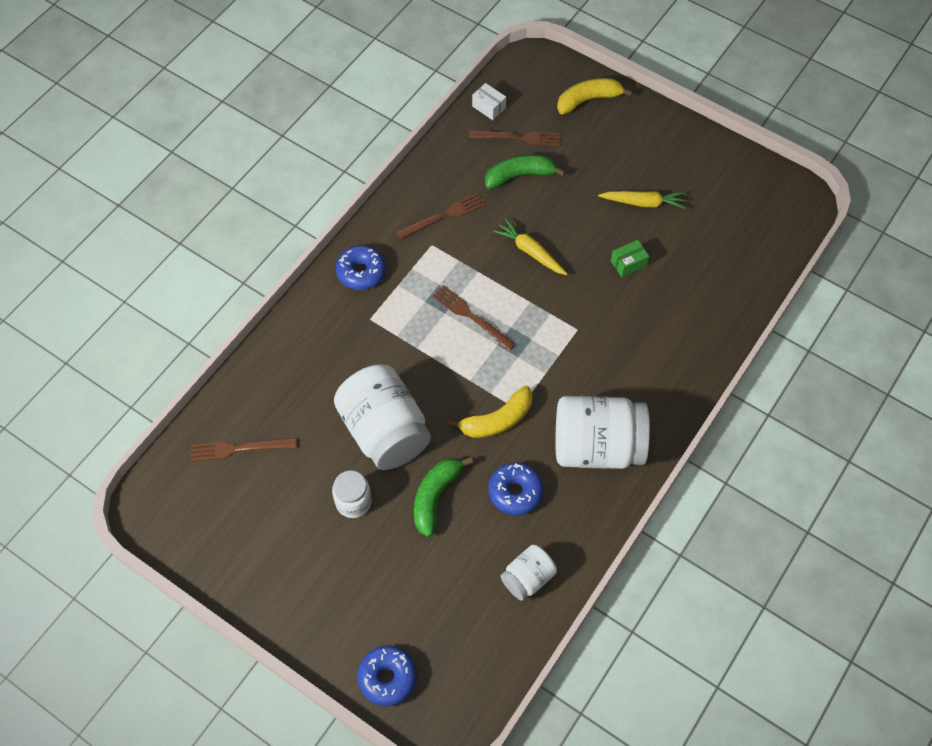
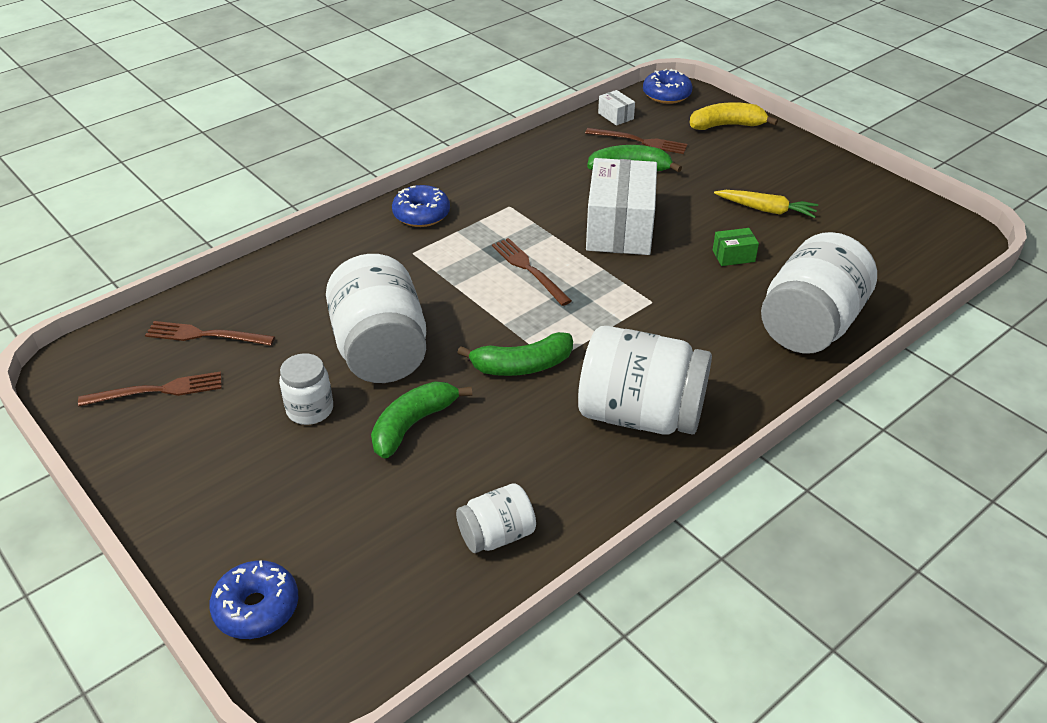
camera: 15 degrees right, 20 degrees down
brown fork [396,193,486,239] -> brown fork moved to [78,371,222,406]
yellow banana [448,386,533,438] -> green banana [457,332,573,376]
blue donut [488,462,544,515] -> blue donut moved to [643,69,693,104]
yellow carrot [493,219,567,275] -> white box [586,158,657,255]
none -> white jar [761,232,877,354]

